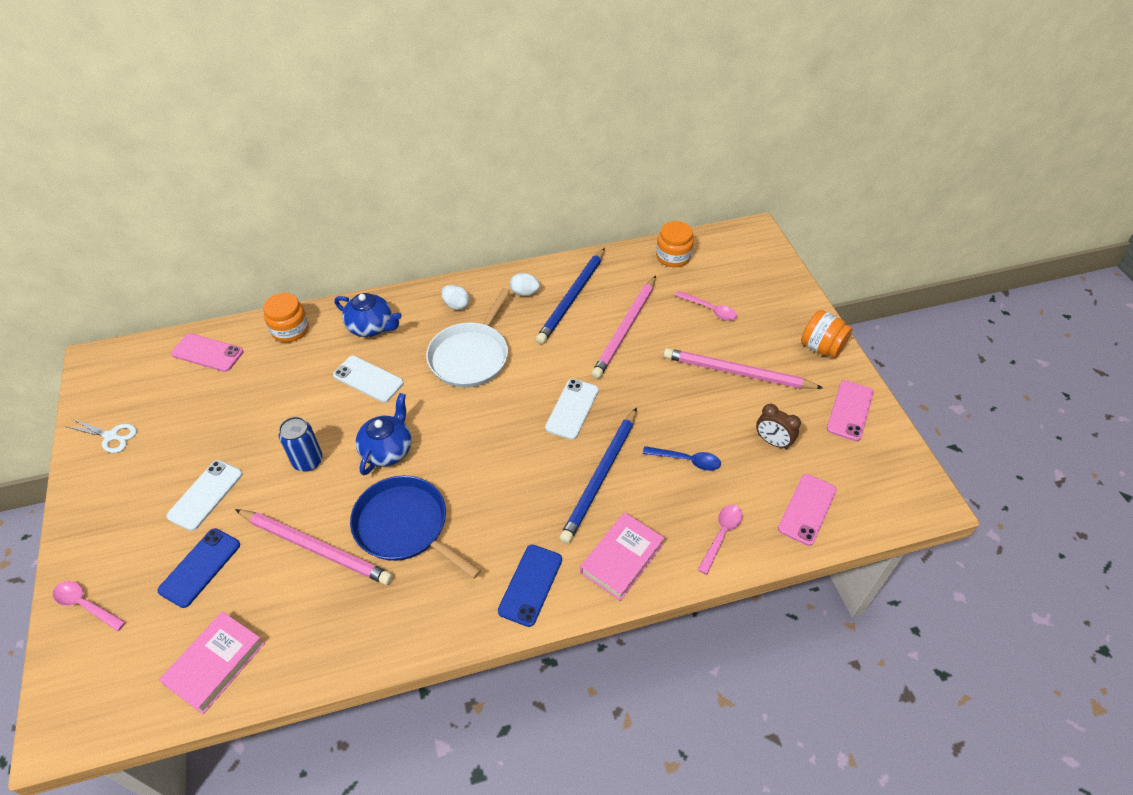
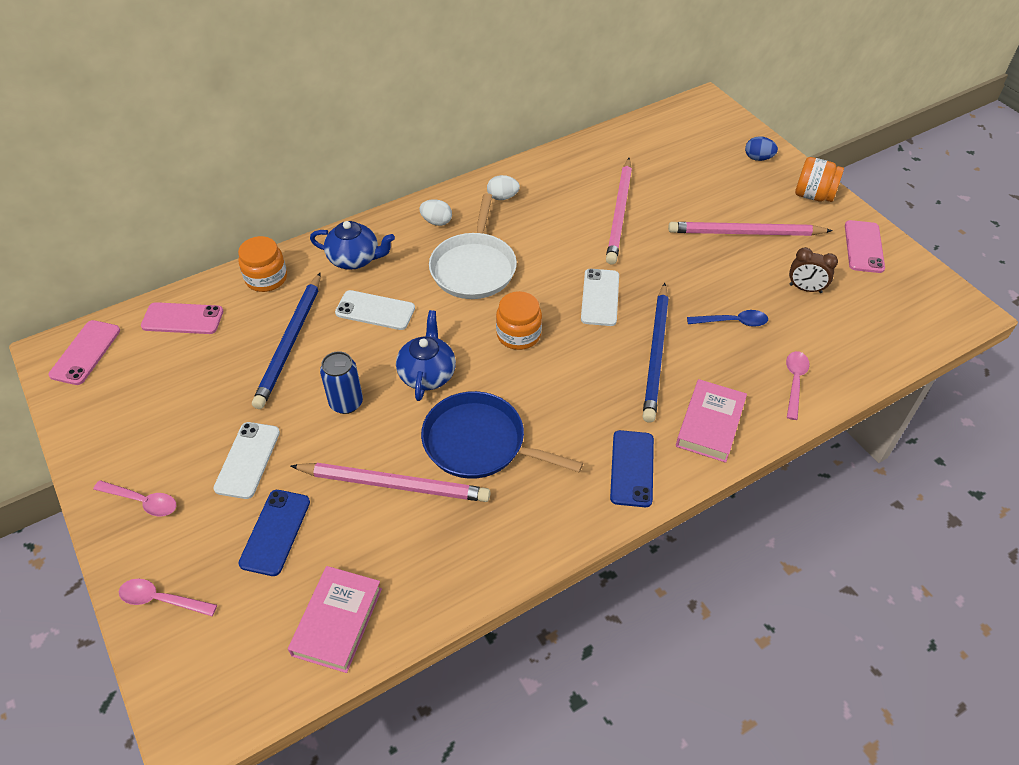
camera: 15 degrees left, 0 degrees up
white scissors [67,419,137,453] -> none
blue pencil [536,248,605,344] -> blue pencil moved to [252,272,321,409]
orange jar [656,221,694,267] -> orange jar moved to [496,291,542,350]
pink spoon [675,291,737,321] -> pink spoon moved to [93,480,176,516]
pink phone [778,474,837,546] -> pink phone moved to [49,320,120,385]
none -> blue egg [745,136,778,161]

